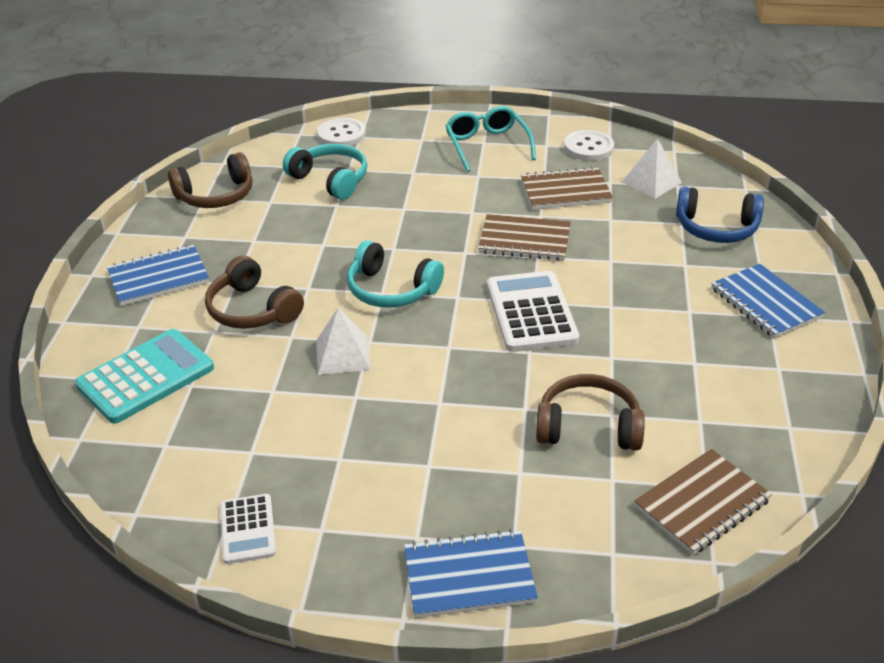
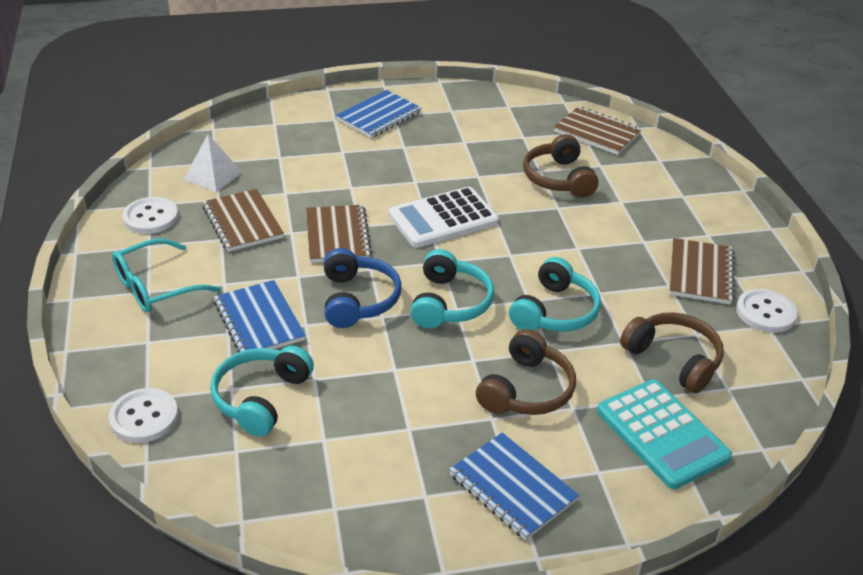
camera: 110 degrees left, 0 degrees up
turquoise calculator [75,329,214,424] -> turquoise calculator turned 150 degrees counterclockwise [597,379,732,489]
brown headphones [168,152,252,208] -> brown headphones moved to [620,312,724,393]
white calculator [220,494,276,564] -> white button [736,289,797,333]
white pyramid [316,308,371,375] -> turquoise headphones [509,257,601,332]
blue notebook [404,529,538,618] -> blue notebook moved to [214,280,306,352]
blue headphones [676,186,764,243] -> blue headphones moved to [324,248,402,328]
none -> brown notebook [669,238,735,304]

